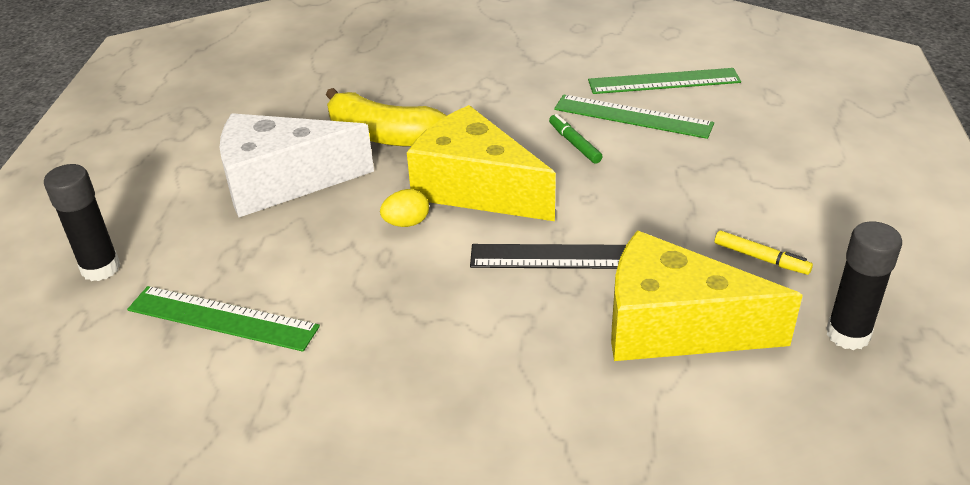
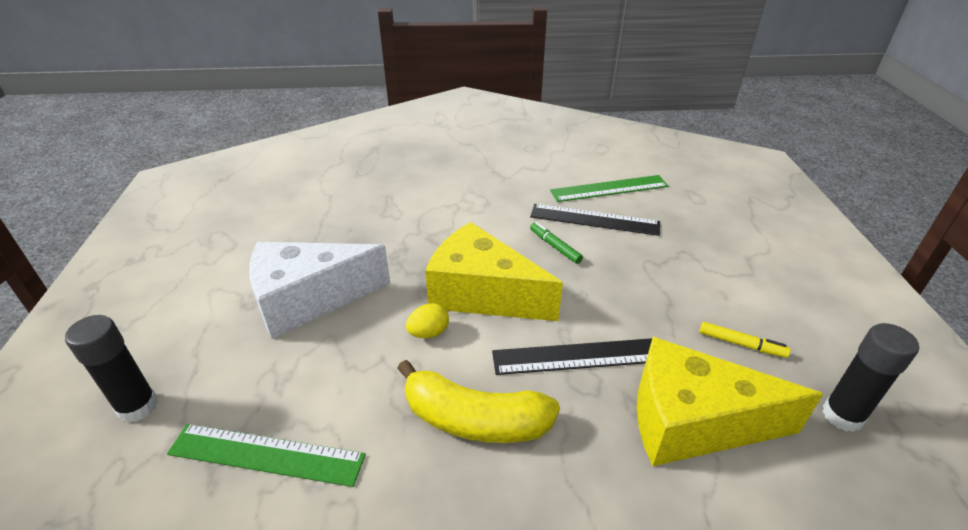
camera: 10 degrees left, 0 degrees up
yellow banana [326,88,447,147] -> yellow banana moved to [397,360,560,443]
green ruler [554,95,714,139] -> black ruler [530,204,660,236]

